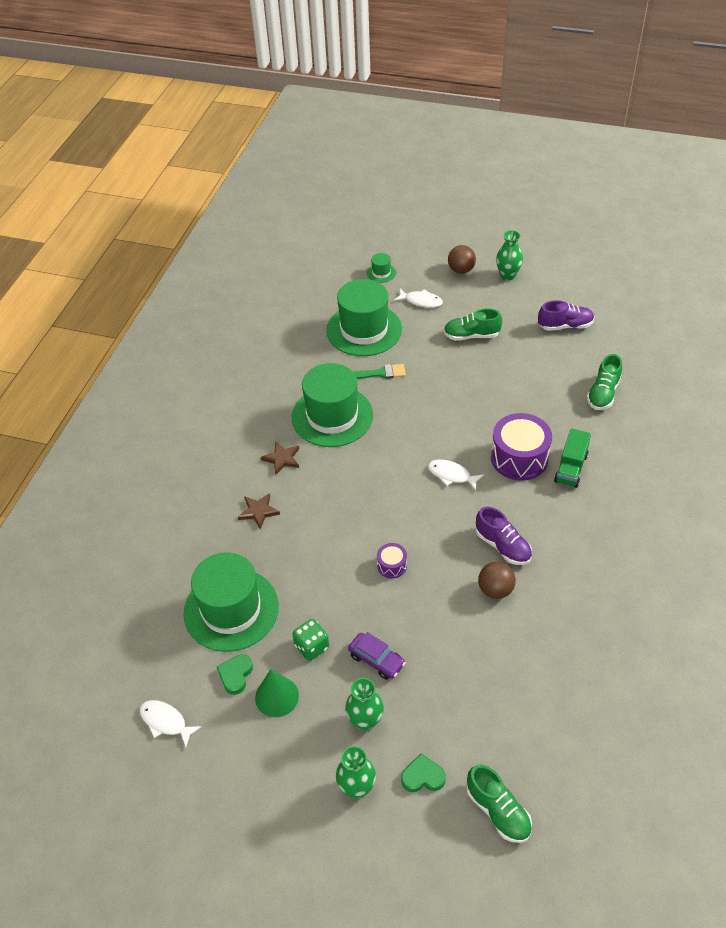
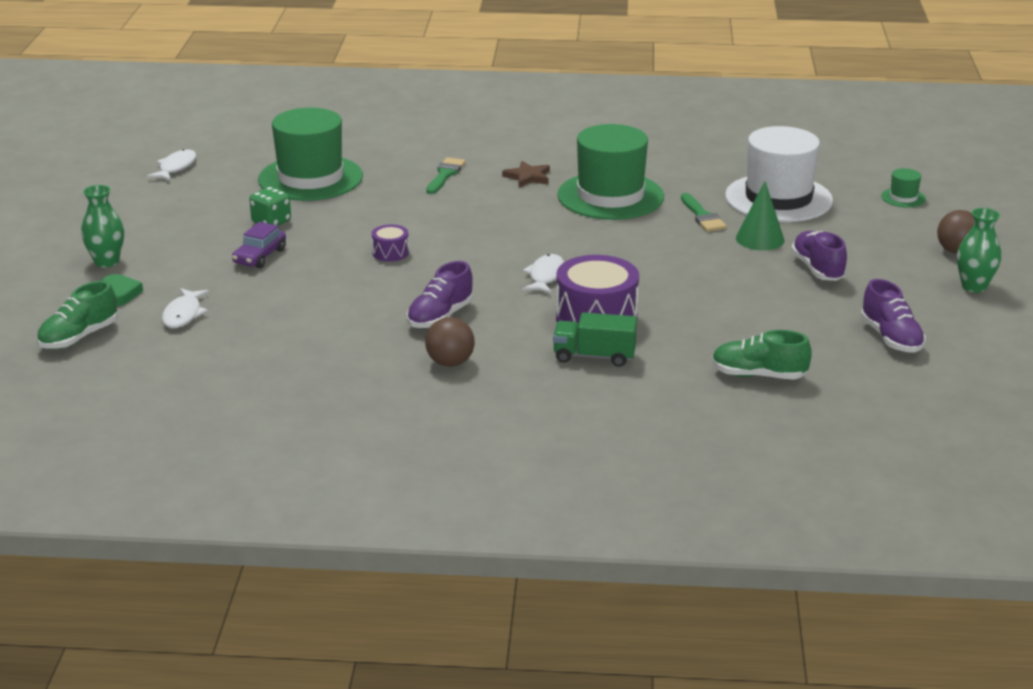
camera: 75 degrees right, 20 degrees down
green heart [217,654,253,695] -> none
brown star [238,493,280,529] -> green brush [426,157,466,194]
green cone [255,669,299,717] -> green cone moved to [736,181,785,250]
green hat [326,279,402,356] -> white hat [725,126,833,222]
green vase [345,678,384,731] -> none
white fish [394,289,443,308] -> white fish moved to [162,288,209,328]
green shoe [444,308,502,341] -> purple shoe [791,231,847,281]
brown ball [478,562,516,599] -> brown ball moved to [425,317,475,367]

